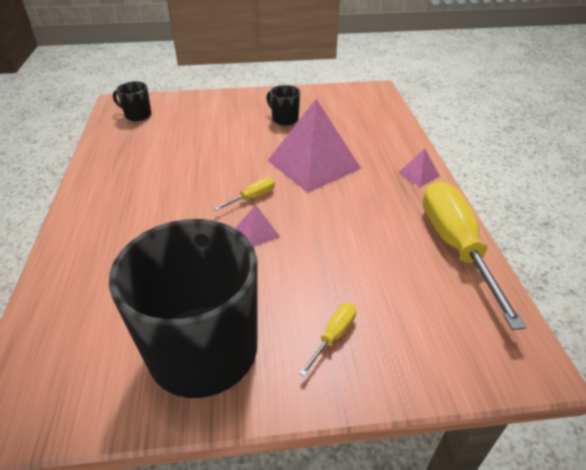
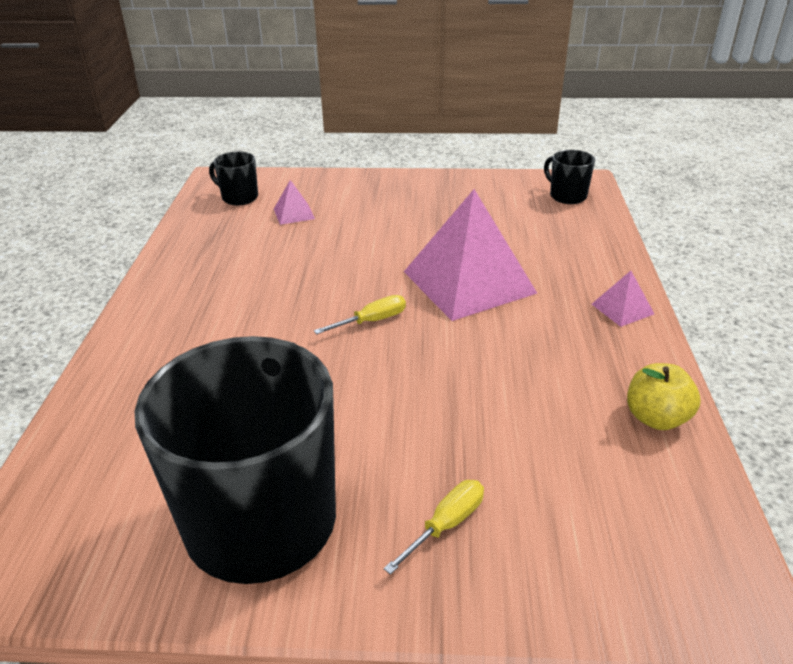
camera: 10 degrees right, 5 degrees down
pink pyramid [236,205,280,247] -> pink pyramid moved to [274,180,315,225]
black mug [266,85,300,126] -> black mug moved to [544,150,595,204]
yellow screwdriver [423,181,527,330] -> yellow apple [627,363,701,430]

